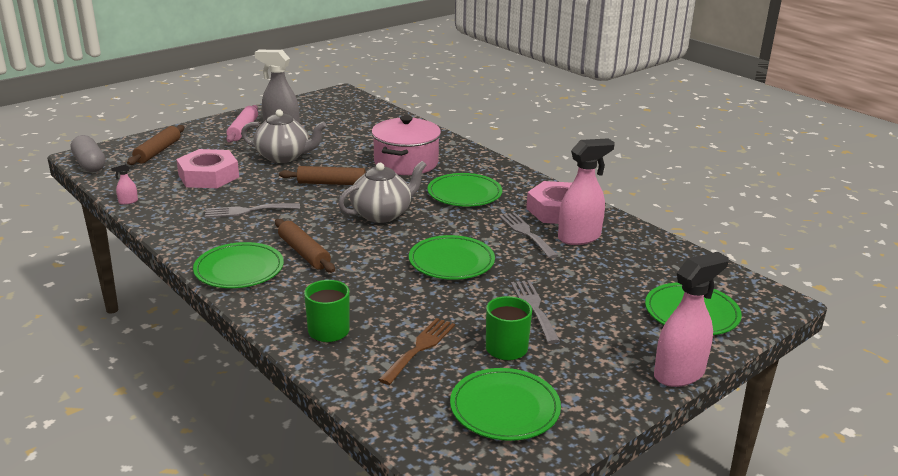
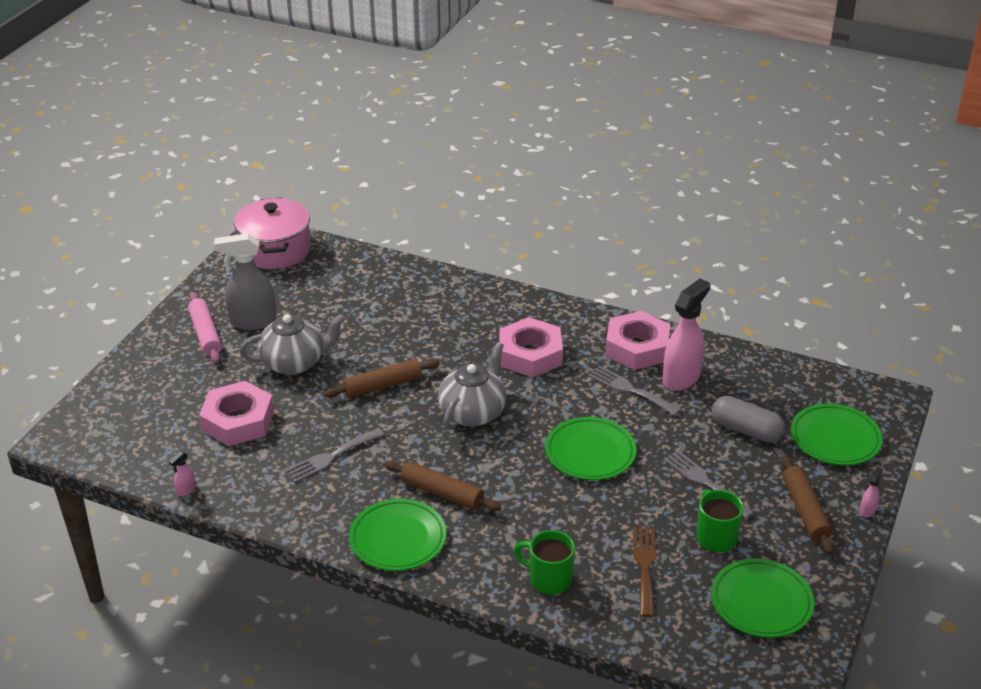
camera: 25 degrees left, 10 degrees up
grey capsule [71,135,106,172] -> grey capsule moved to [712,396,785,443]
brown rolling pin [127,125,184,165] -> brown rolling pin moved to [782,455,834,554]
pink pot [371,115,441,175] -> pink pot moved to [234,198,311,269]
green plate [427,173,502,207] -> pink nut [499,317,563,377]
pink spray bottle [654,252,729,387] -> pink spray bottle [860,467,883,517], size x0.42

